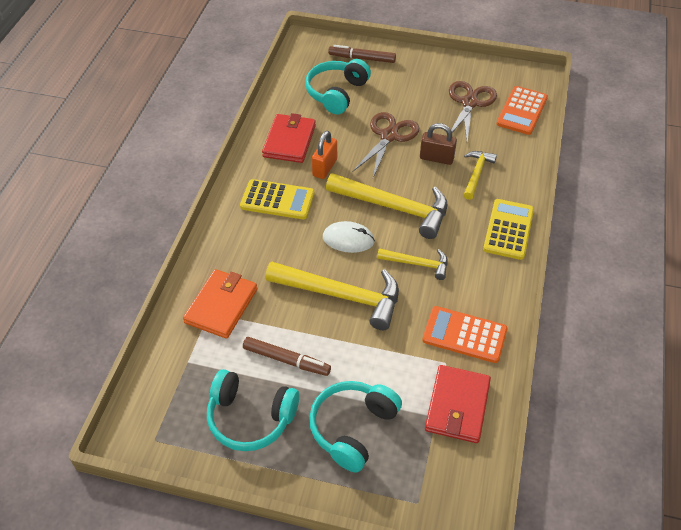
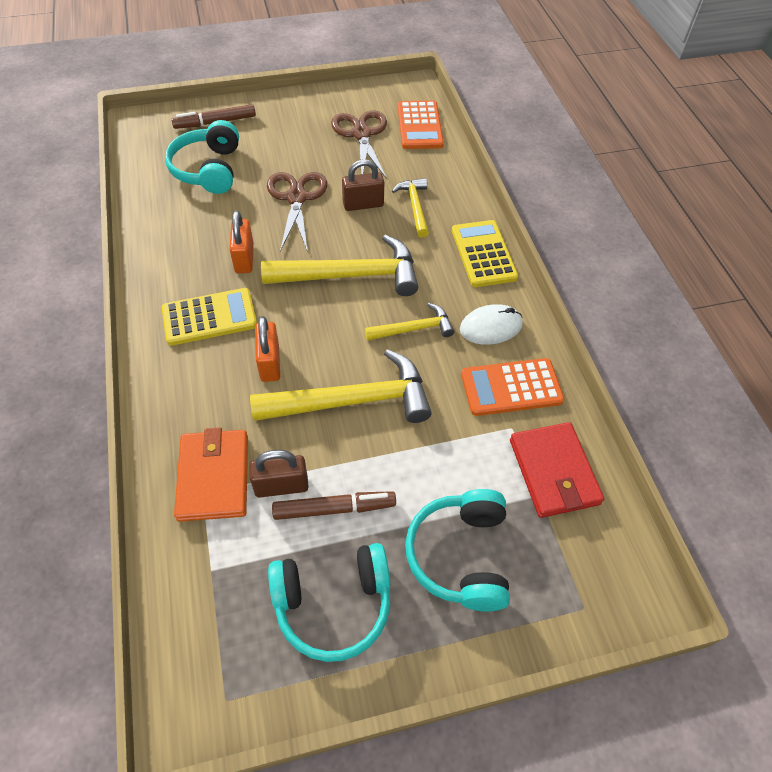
camera: 30 degrees left, 5 degrees up
red wallet [262,113,316,163] -> none
white mouse [323,221,375,253] -> white mouse moved to [460,304,523,345]
none -> brown padlock [249,450,309,498]
none -> orange padlock [255,316,280,382]

